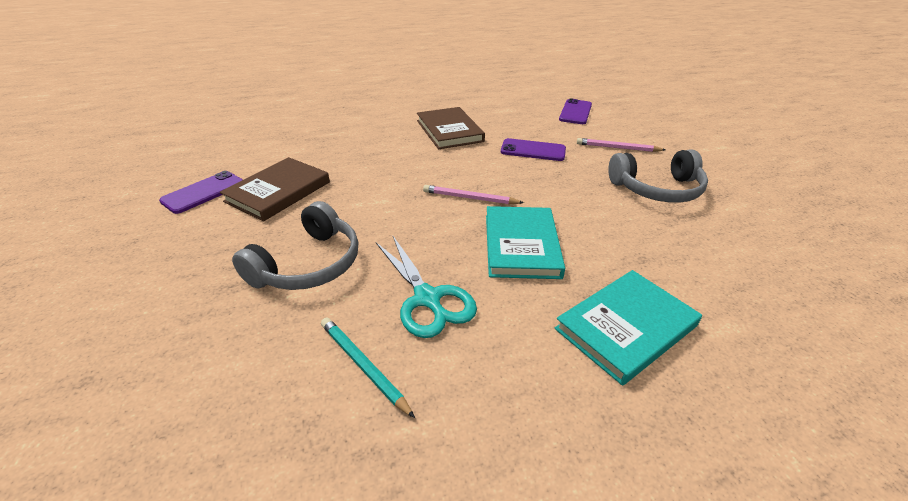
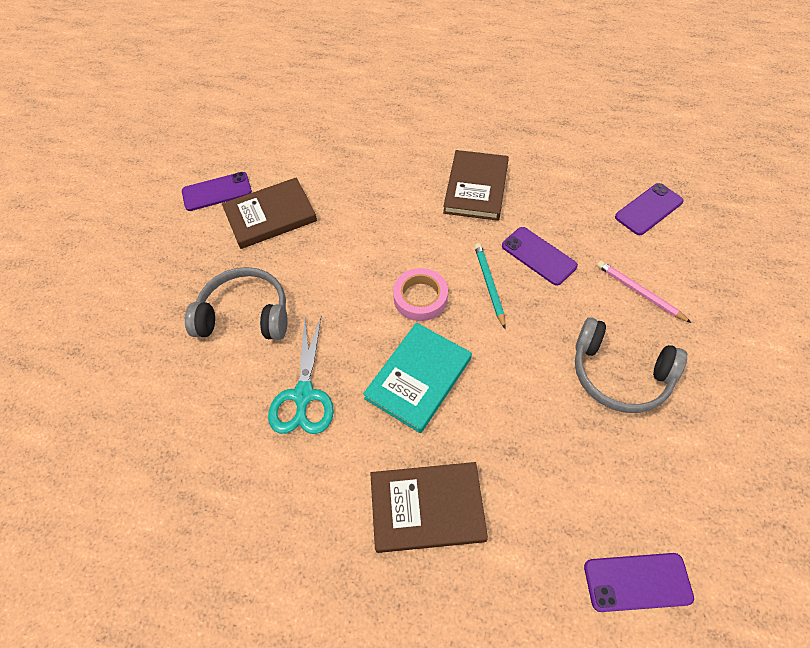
camera: 35 degrees right, 20 degrees up
grey headphones [232,201,358,290] -> grey headphones turned 150 degrees counterclockwise [185,267,288,340]
turquoise pencil [321,317,415,418] -> turquoise pencil moved to [474,243,506,329]
pink pencil [423,185,524,204] -> pink tape [393,268,448,321]
turquoise book [554,270,702,386] -> brown book [370,462,488,553]
none -> purple phone [584,553,694,612]

